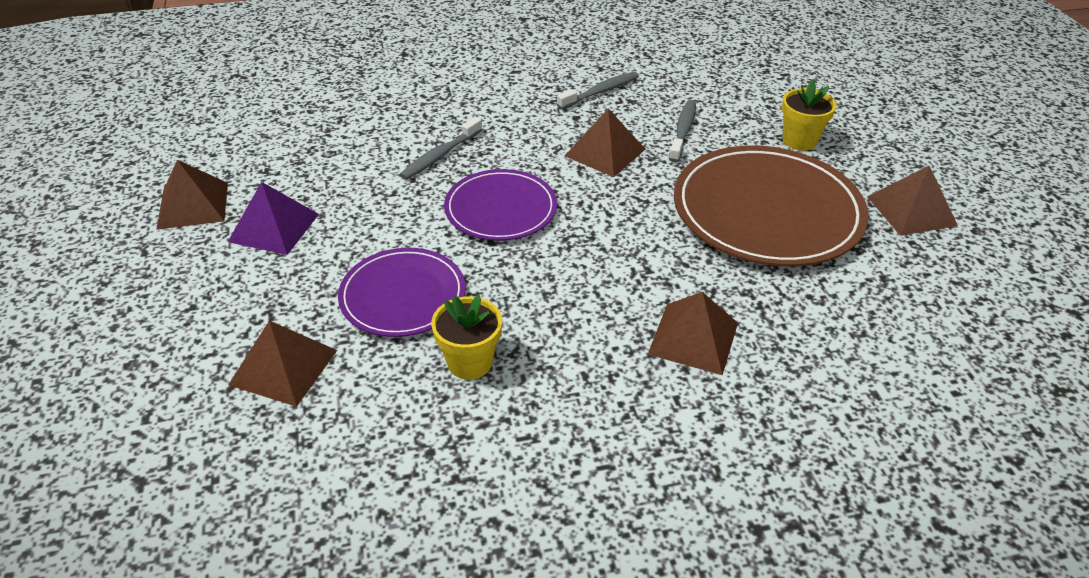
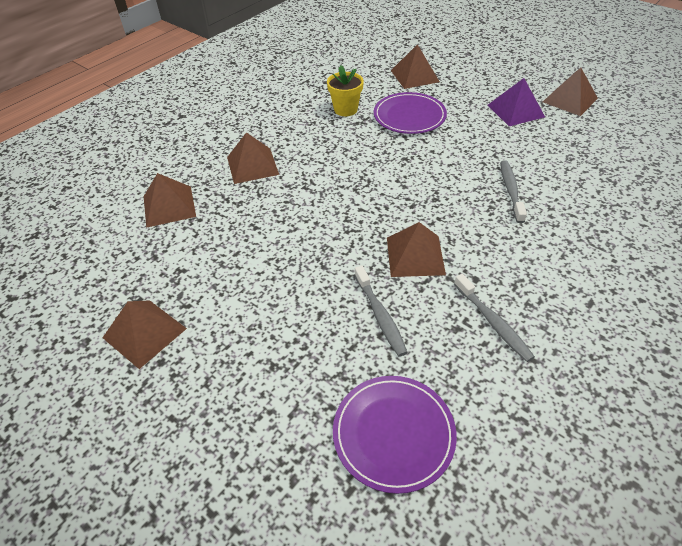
camera: 145 degrees right, 5 degrees up
purple plate [444,169,557,241] -> purple plate moved to [333,376,457,494]
grey toothbrush [557,72,639,109] -> grey toothbrush turned 45 degrees counterclockwise [454,274,535,362]
brown plate [674,145,869,266] -> none
yellow flower pot [782,80,836,151] -> none
none -> brown pyramid [144,173,196,228]

